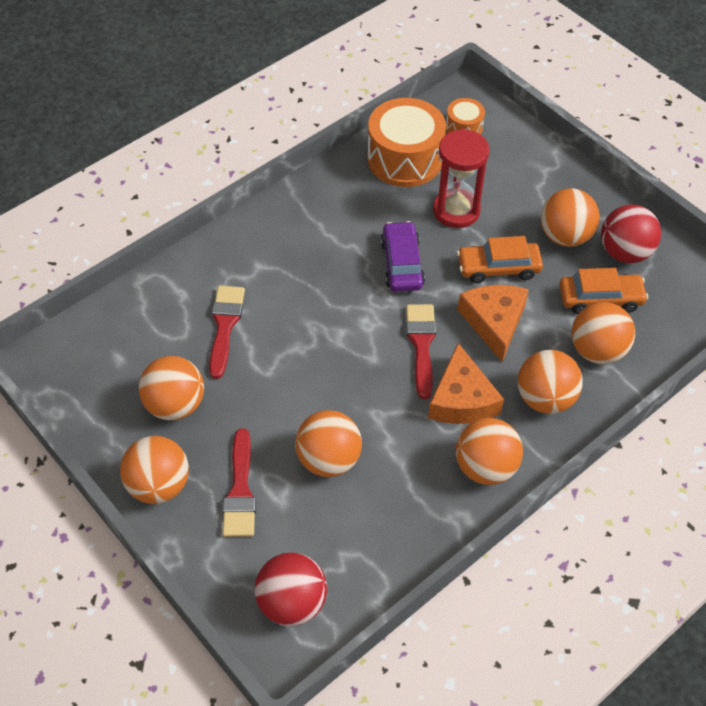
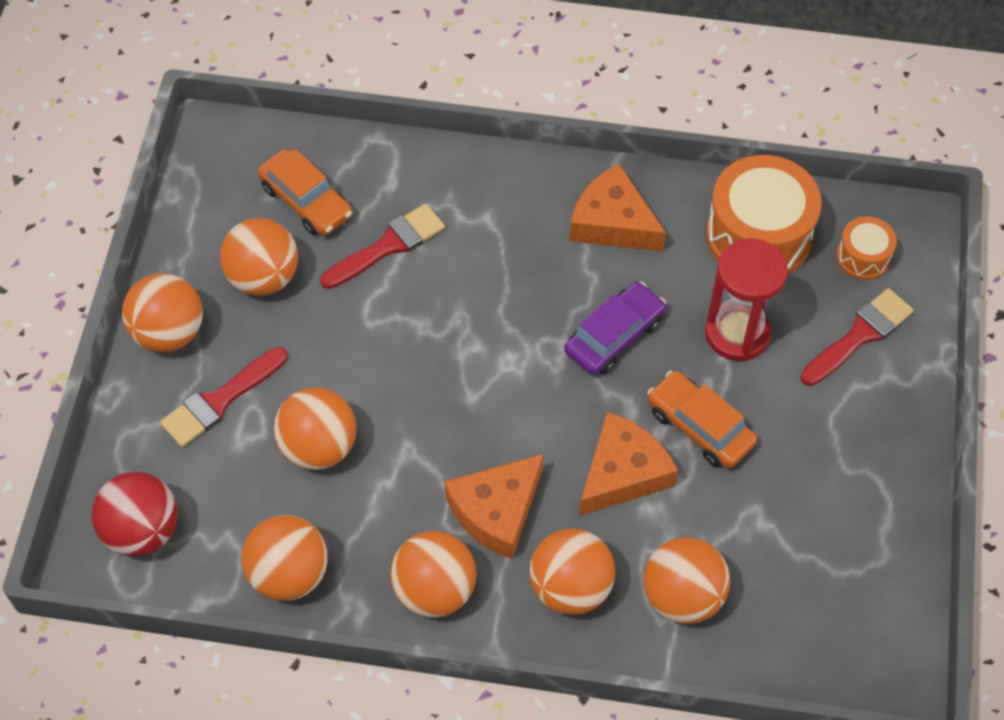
camera: 50 degrees right, 5 degrees up
red brush [406,304,436,399] -> red brush moved to [800,288,914,386]
orange ball [541,188,600,247] -> orange ball moved to [242,515,328,601]
orange car [559,268,648,314] -> orange car moved to [258,149,353,236]
red ball [601,204,661,263] -> none
none -> orange cheese [570,164,666,251]

